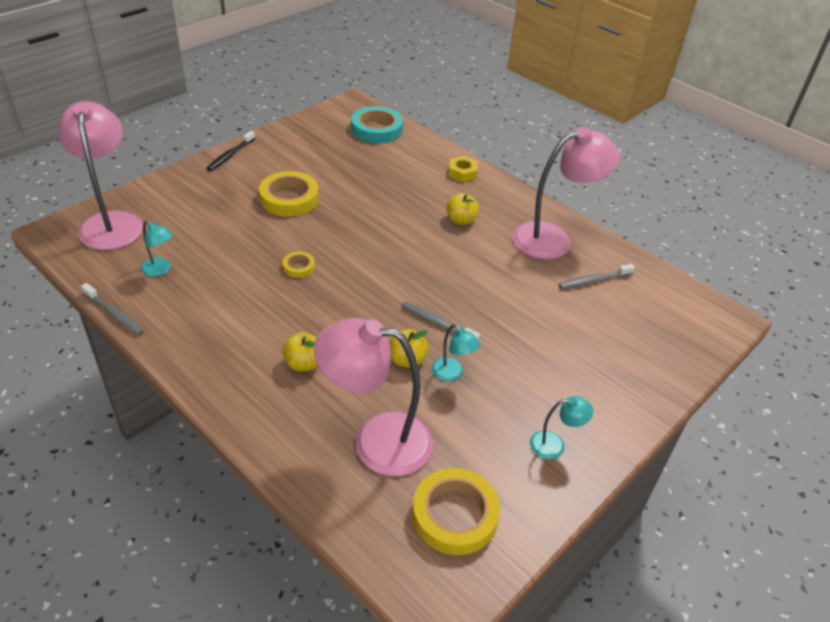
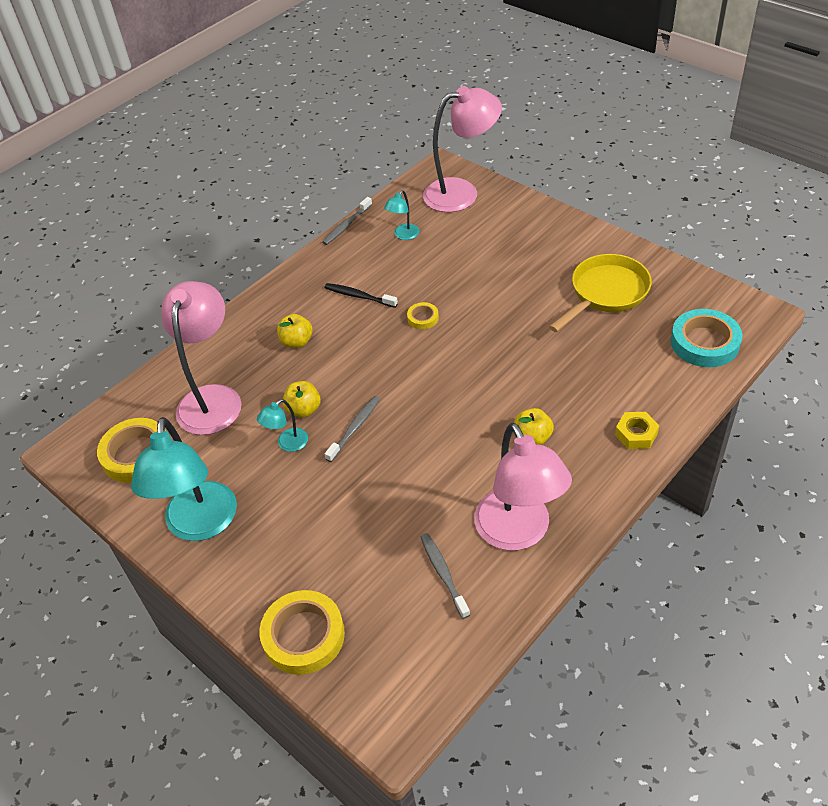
camera: 95 degrees right, 5 degrees up
black toothbrush [207,131,255,171] -> black toothbrush moved to [324,283,398,308]
yellow tape [259,171,319,217] -> yellow tape moved to [259,590,345,675]
turquoise lamp [530,396,593,459] -> turquoise lamp [131,417,237,541], size x2.24
none -> yellow pan [549,254,652,332]

